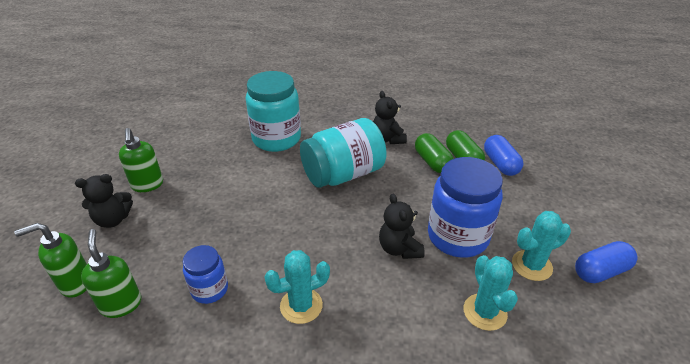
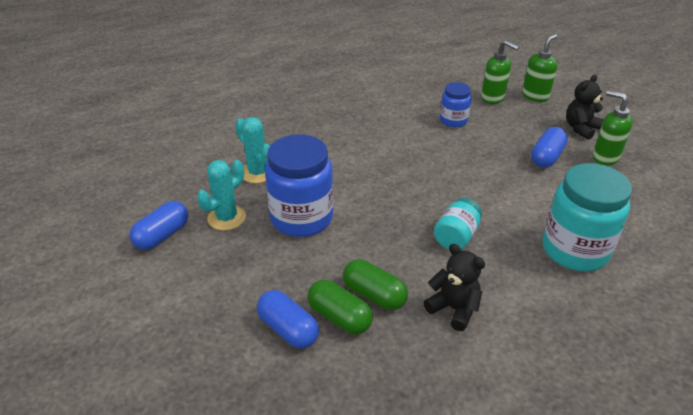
camera: 150 degrees right, 0 degrees up
turquoise cactus [265,250,330,324] -> none
turquoise jar [300,118,387,188] -> turquoise jar [434,198,482,250], size x0.54
black teddy bear [379,194,425,259] -> none
none -> blue capsule [531,127,568,168]

